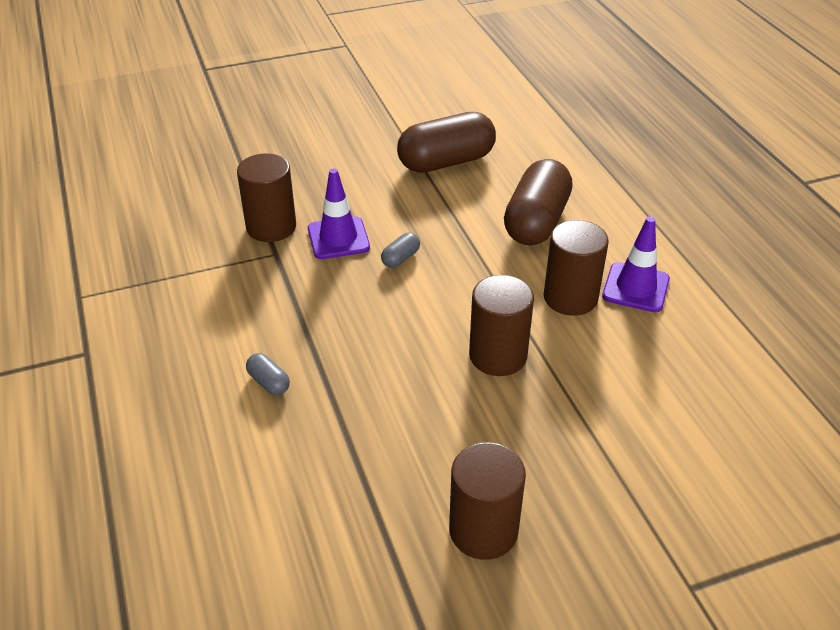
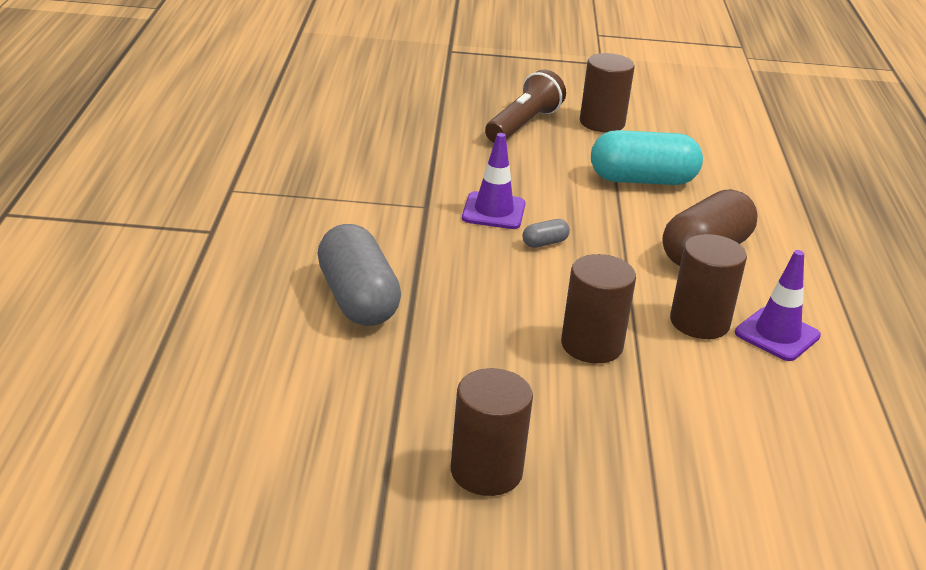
camera: 20 degrees right, 10 degrees down
brown cylinder [237,153,296,242] -> brown cylinder moved to [580,53,635,133]
grey capsule [246,353,290,395] -> grey capsule [317,224,401,326], size x2.40
brown capsule [397,112,496,173] -> turquoise capsule [591,130,703,185]
none -> brown flashlight [485,69,566,142]

